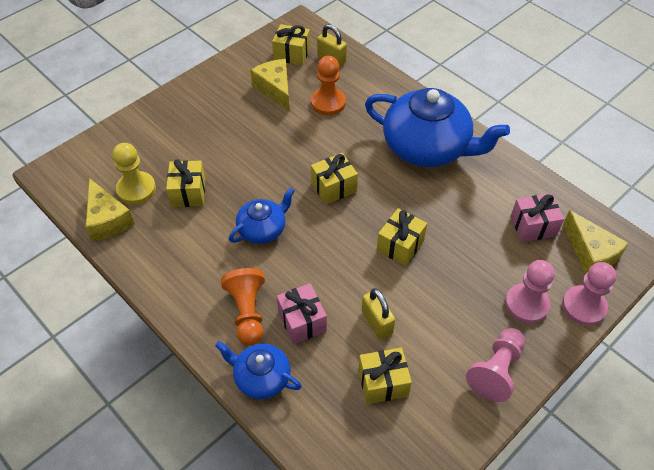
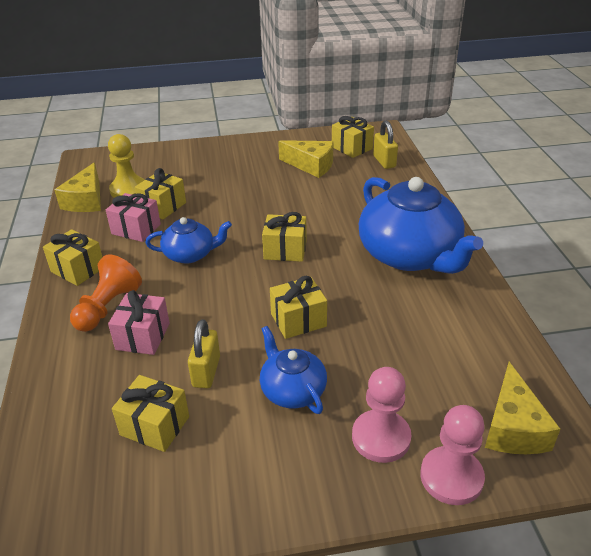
camera: 35 degrees right, 15 degrees down
blue teapot [215,341,302,399] -> blue teapot moved to [260,326,327,414]
yellow cheese [250,59,290,112] -> yellow cheese turned 105 degrees clockwise [278,140,334,178]
orange pawn [311,56,346,115] -> none
pink pawn [466,328,525,402] -> none
pink gift [510,193,564,242] -> pink gift moved to [106,193,161,242]
none -> yellow gift [43,229,102,286]

